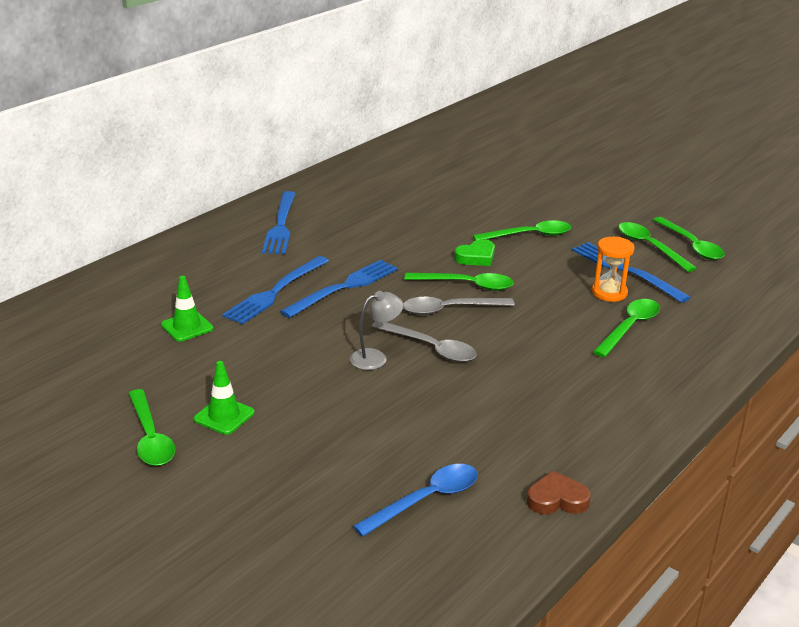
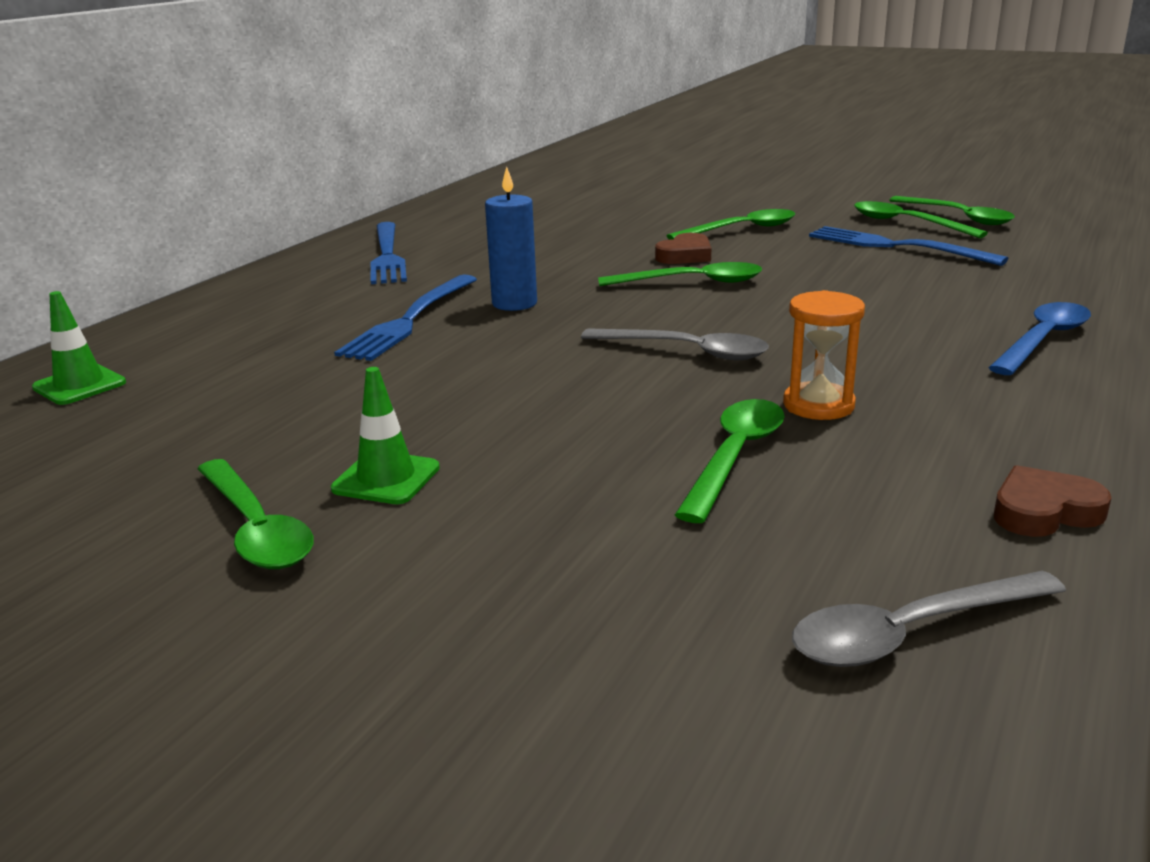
camera: 10 degrees left, 5 degrees down
green traffic cone [161,276,213,342] -> green traffic cone moved to [32,291,126,405]
blue fork [280,260,398,318] -> blue candle [485,166,537,311]
grey lamp [350,291,403,370] -> none
blue spoon [353,464,478,537] -> blue spoon moved to [988,302,1091,375]
grey spoon [403,297,515,315] -> grey spoon moved to [792,571,1066,667]
green heart [454,239,495,266] -> brown heart [655,233,711,264]
orange hourglass [592,237,634,302] -> orange hourglass moved to [783,290,865,420]
green spoon [593,299,660,357] -> green spoon moved to [675,399,785,523]

